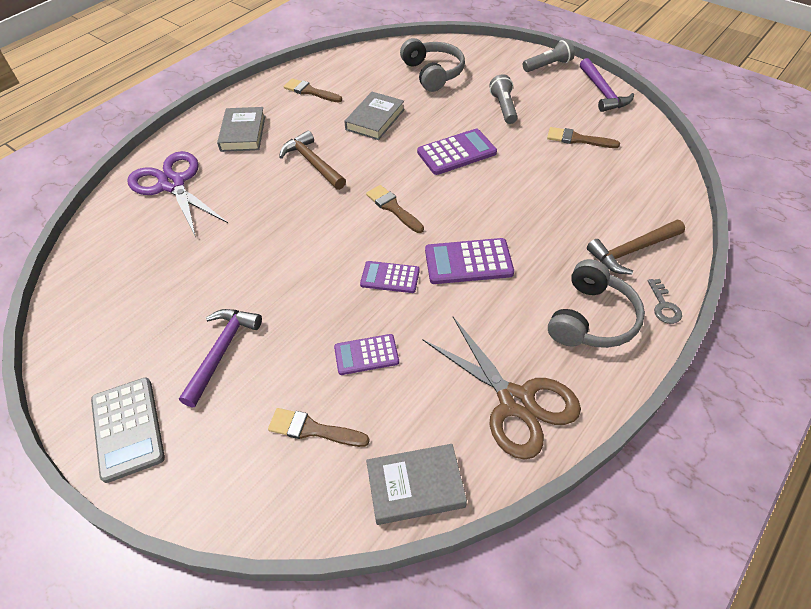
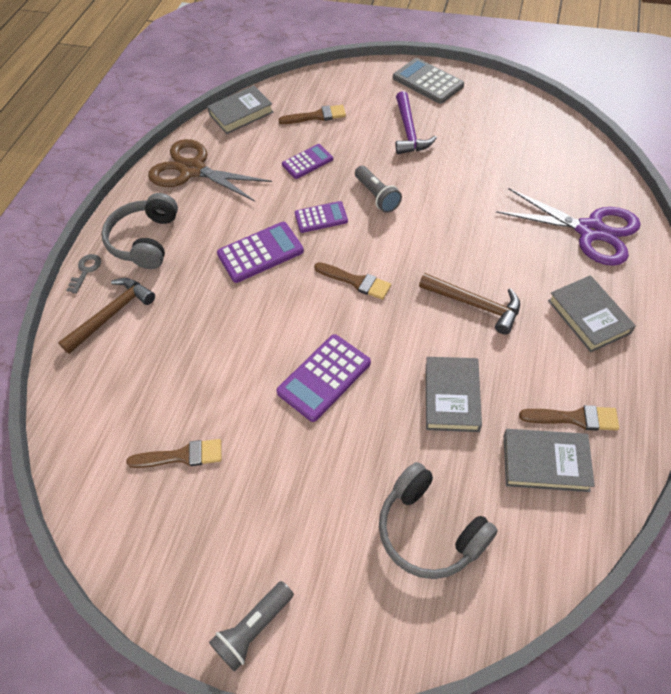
camera: 160 degrees right, 5 degrees up
grey flashlight [489,74,518,124] -> grey flashlight moved to [355,166,402,213]
purple hammer [580,58,634,112] -> none
grey key [648,279,682,324] -> grey key turned 45 degrees clockwise [67,254,101,294]
none -> grey book [504,429,595,492]

